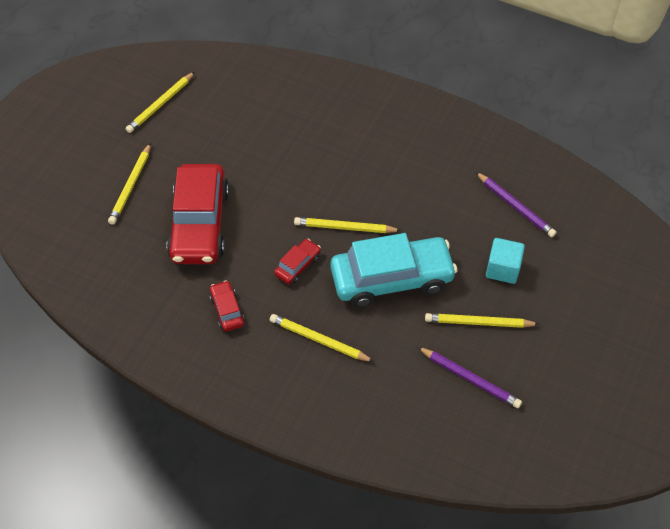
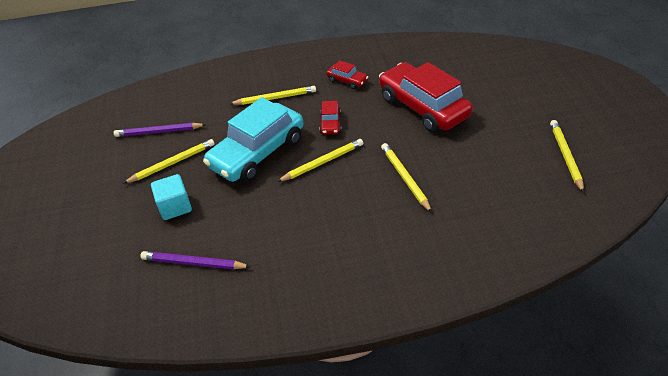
camera: 145 degrees right, 10 degrees down
yellow pencil [108,143,151,225] -> yellow pencil moved to [381,143,432,213]

